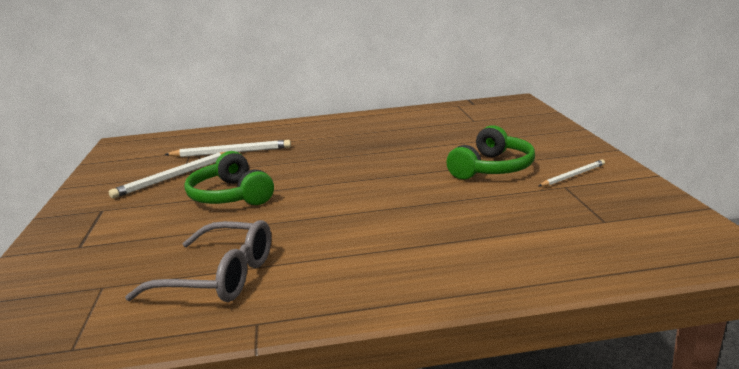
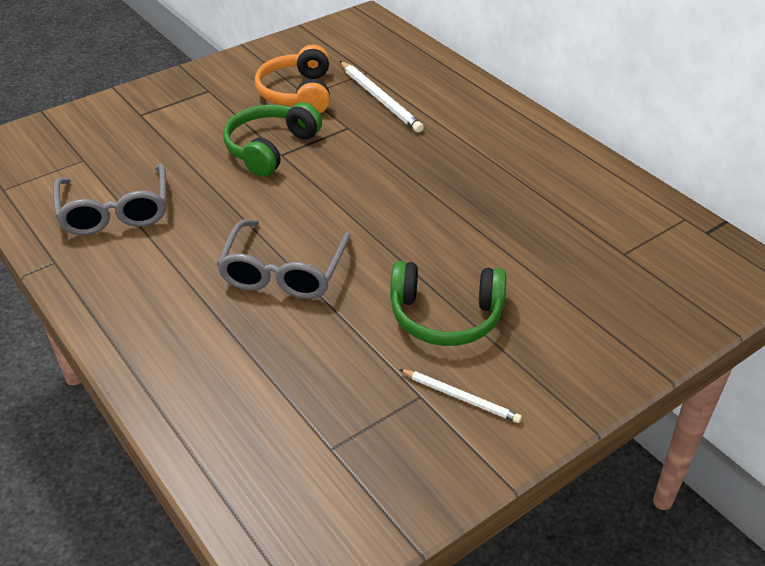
camera: 60 degrees right, 20 degrees up
white pencil [109,152,225,198] -> orange headphones [255,45,330,113]
none -> grey glasses [217,220,351,299]

